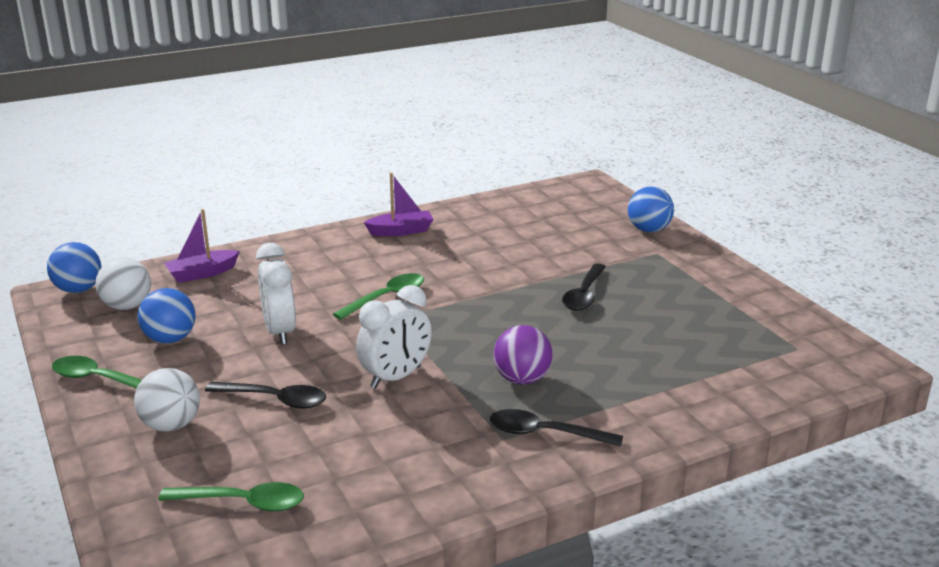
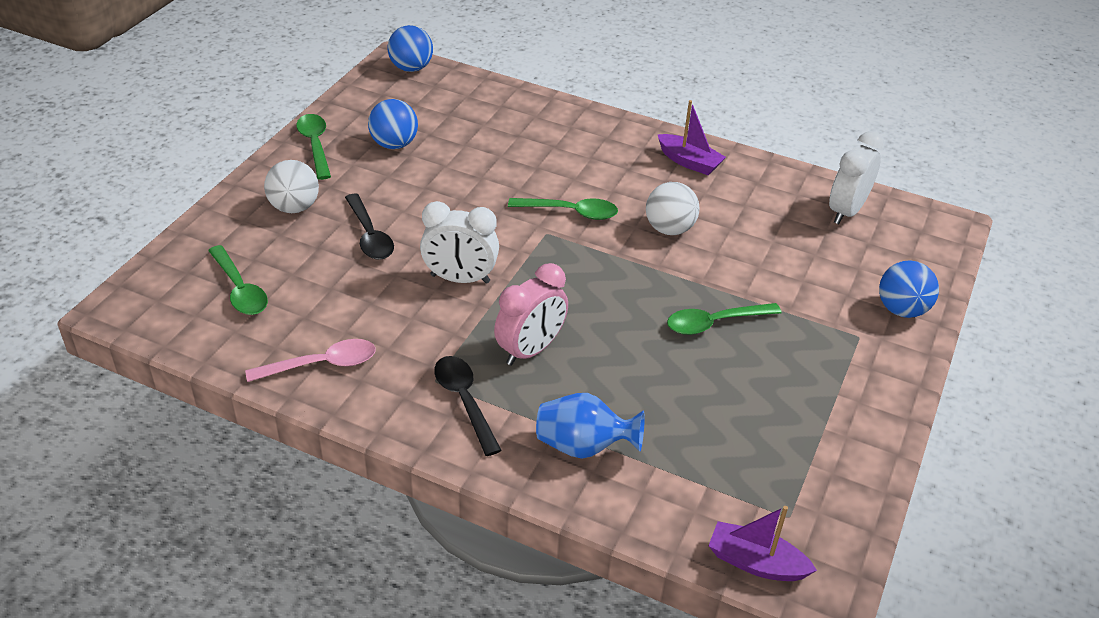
camera: 50 degrees right, 15 degrees up
white ball [96,257,151,310] -> white ball moved to [646,182,699,235]
purple boat [164,209,240,283] -> purple boat moved to [708,506,817,581]
white clock [256,243,296,345] -> white clock moved to [829,131,885,224]
purple ball [493,325,553,385] -> pink clock [494,263,568,366]
black spoon [562,263,606,311] -> green spoon [667,303,782,335]
none -> pink spoon [245,339,376,382]
none -> blue vase [536,393,645,459]

